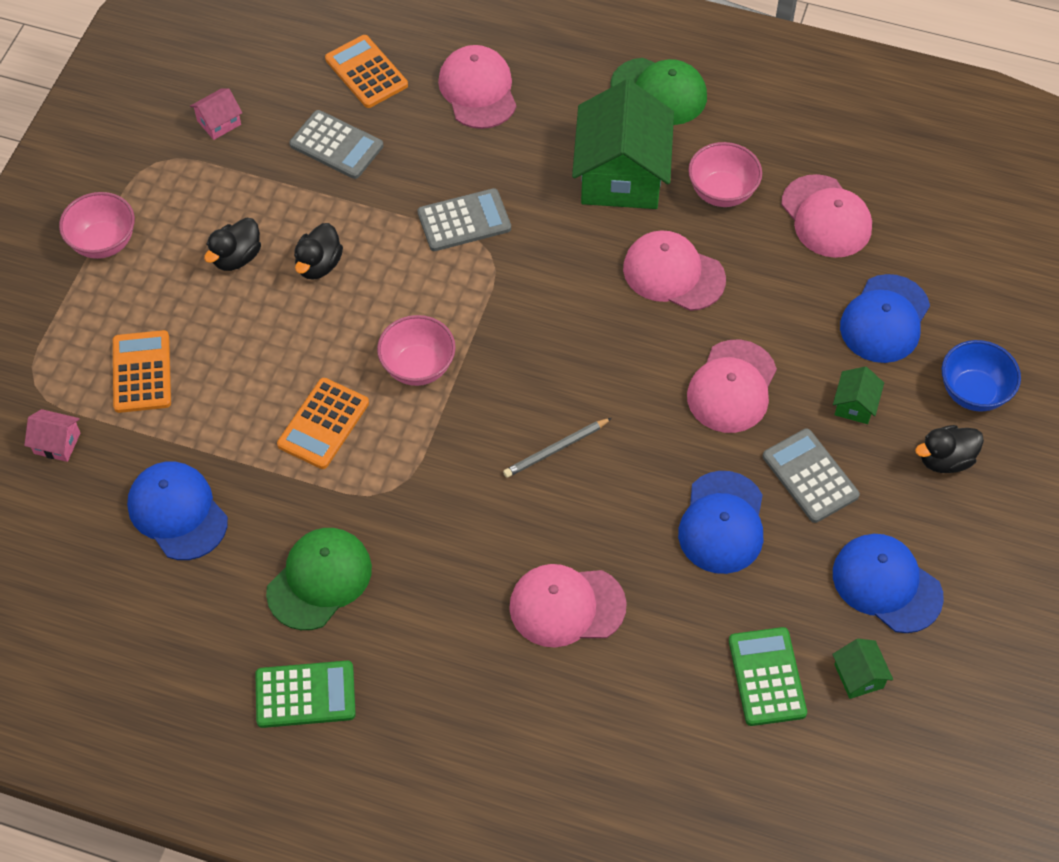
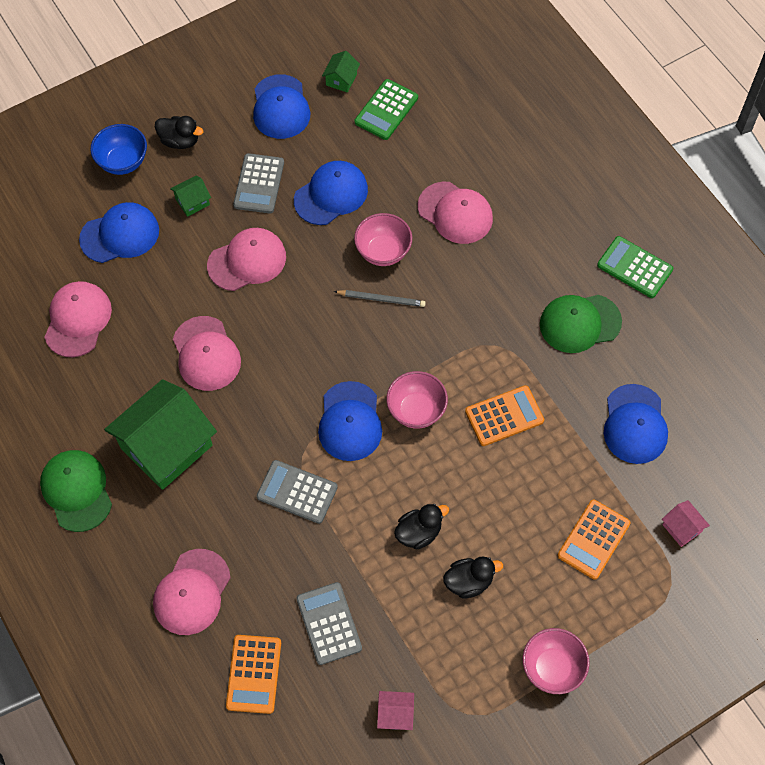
camera: 140 degrees left, 5 degrees up
pink bowl [688,142,762,207] -> pink bowl moved to [354,213,412,266]
none -> blue cap [318,381,382,461]

